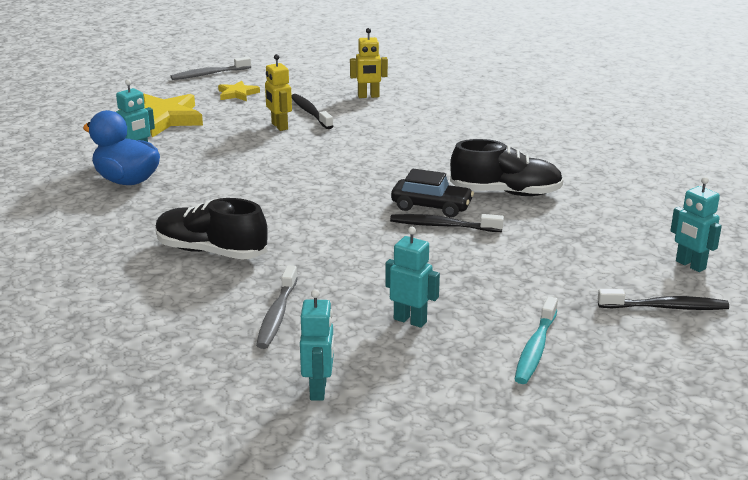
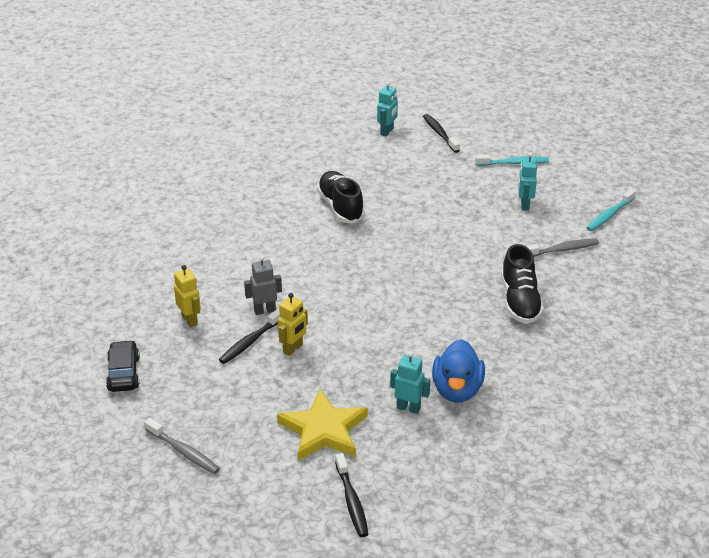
camera: 115 degrees left, 10 degrees up
yellow star [218,80,260,101] -> none
turquoise robot [300,289,334,401] -> turquoise toothbrush [586,189,636,231]
black toothbrush [390,214,504,232] -> black toothbrush moved to [335,453,369,537]
black car [391,169,474,217] -> black car moved to [106,340,140,392]
none -> grey robot [244,256,282,315]

